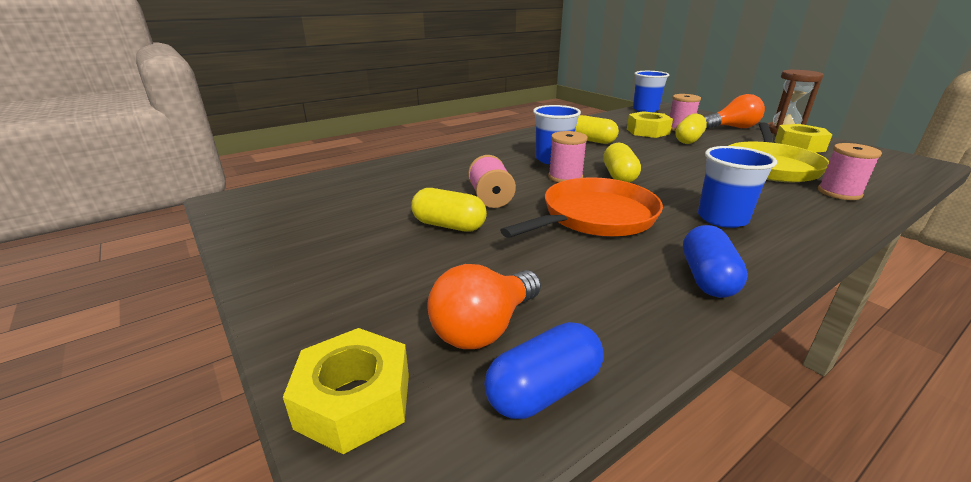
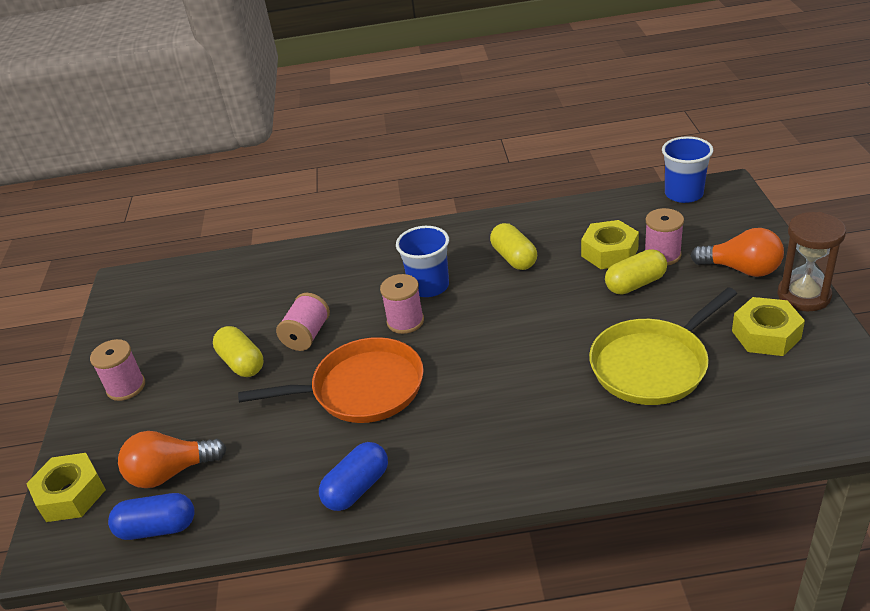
camera: 35 degrees right, 10 degrees up
yellow capsule [603,143,641,183] -> none
blue cup [698,146,777,228] -> none
pink spool [818,143,882,200] -> pink spool moved to [90,339,145,401]

